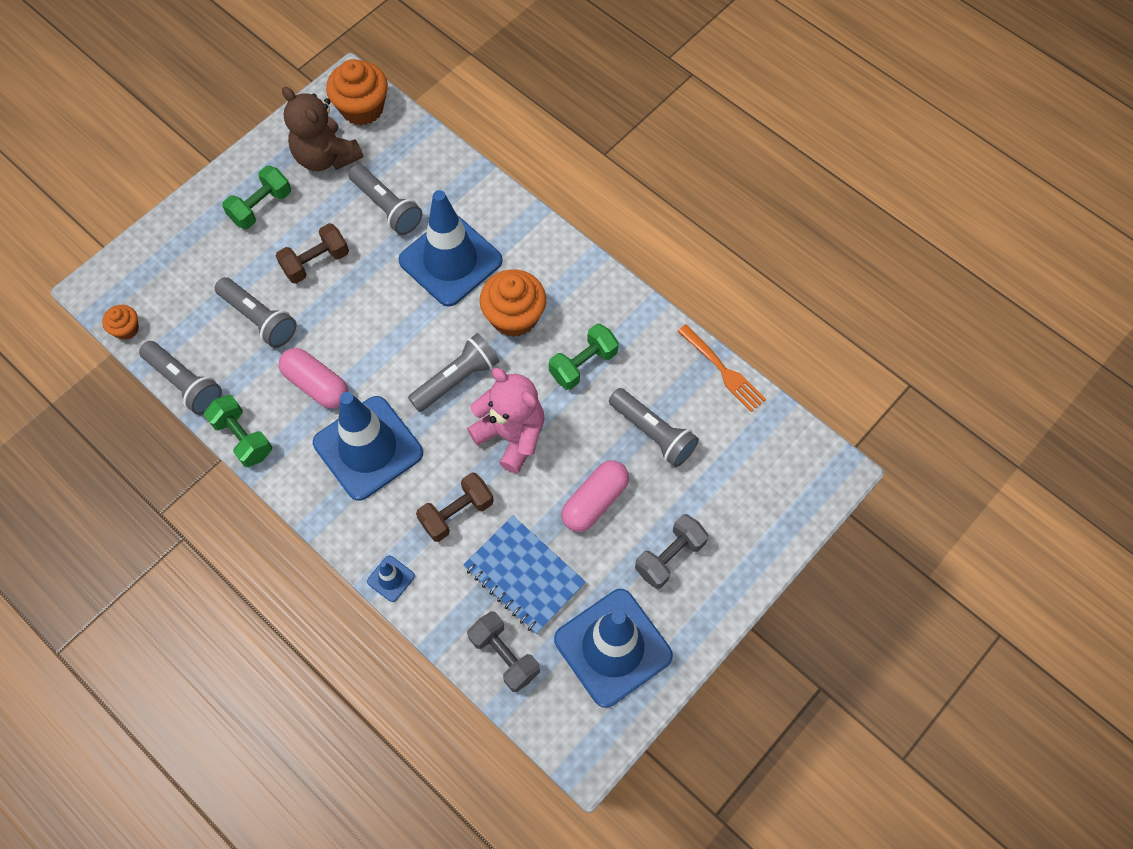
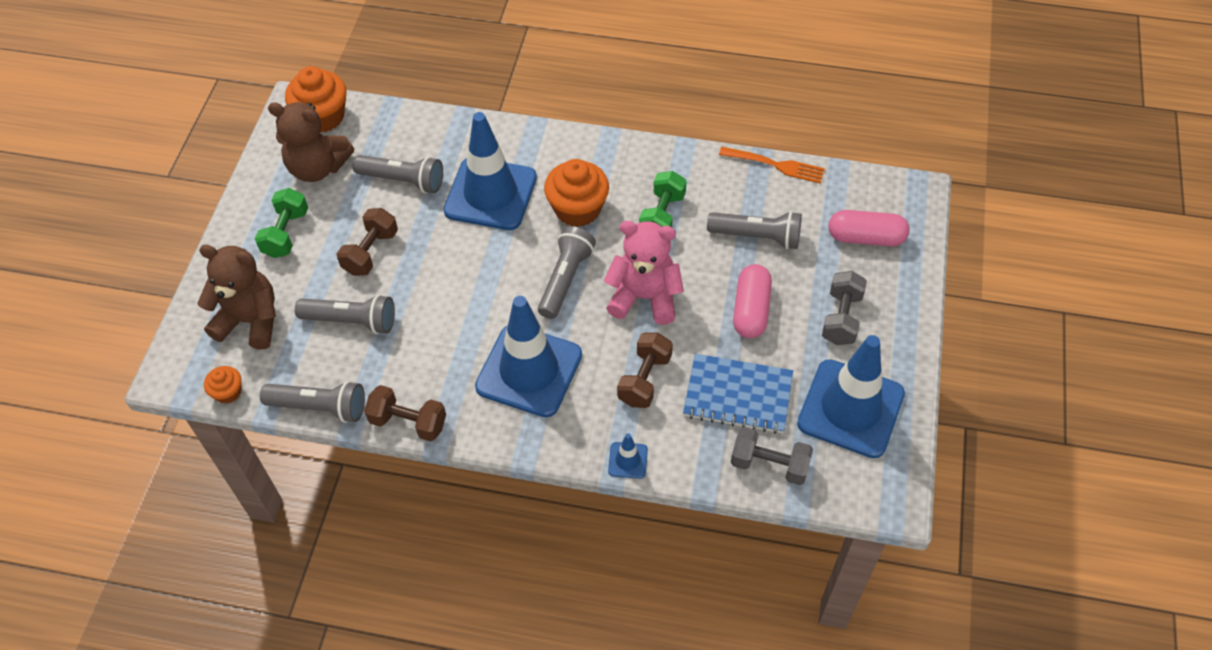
camera: 30 degrees left, 10 degrees down
green dumbbell [204,395,272,467] -> brown dumbbell [364,385,446,441]
pink capsule [279,348,348,409] -> pink capsule moved to [829,210,910,246]
none -> brown teddy bear [197,245,276,350]

